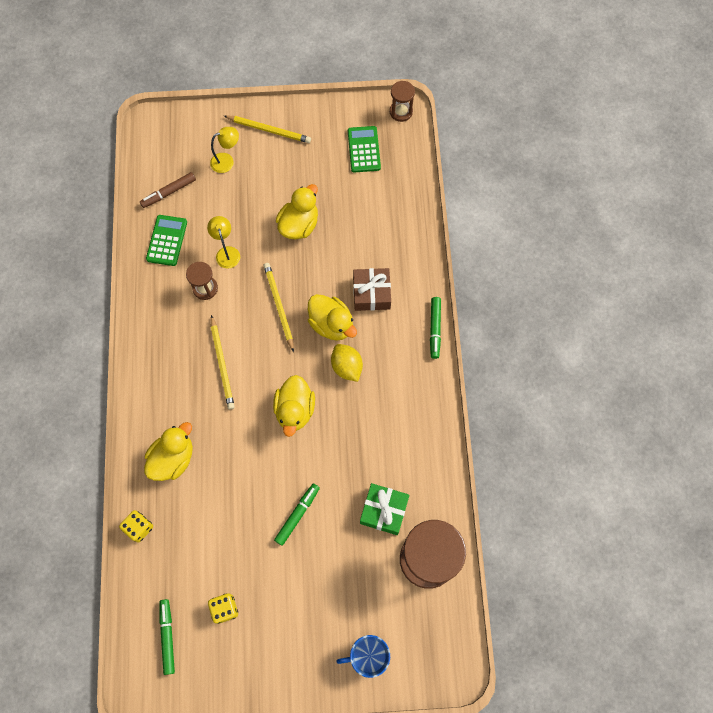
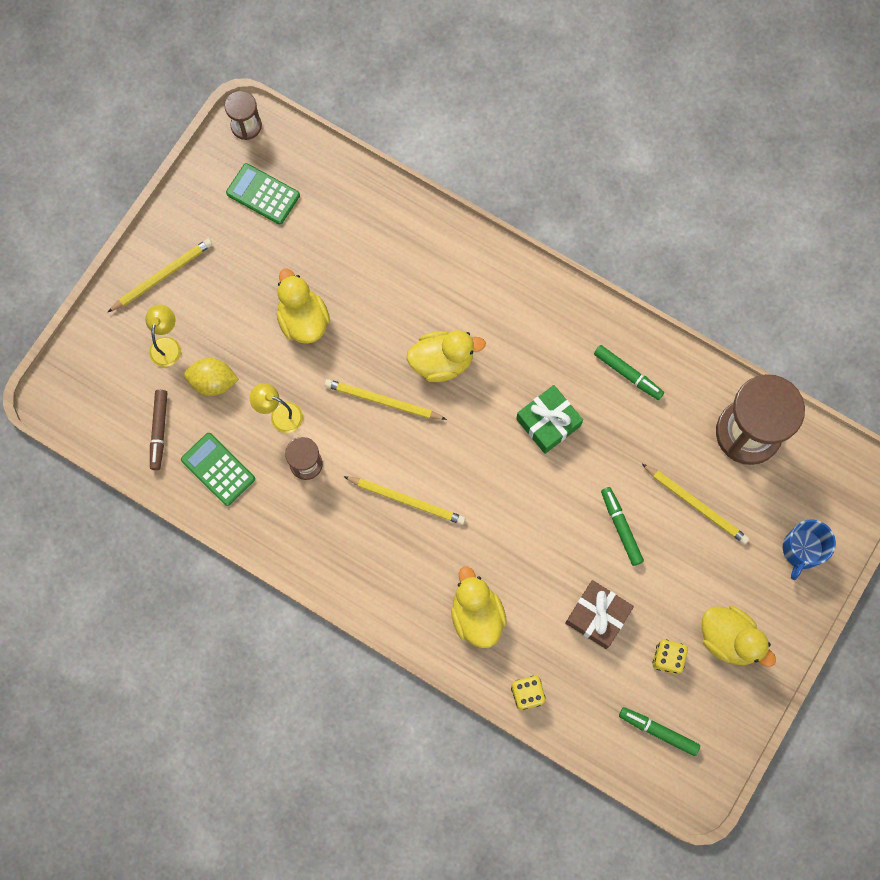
camera: 55 degrees left, 5 degrees up
yellow duck [273,375,315,437] -> yellow duck moved to [701,606,776,667]
yellow lemon [331,344,363,382] -> yellow lemon moved to [184,358,239,396]
brown gift [353,268,391,311] -> brown gift moved to [565,580,634,649]
green gift [360,483,409,535] -> green gift moved to [516,385,583,454]
green marker [430,297,441,359] -> green marker moved to [594,345,664,400]
none -> yellow pencil [642,464,749,544]

